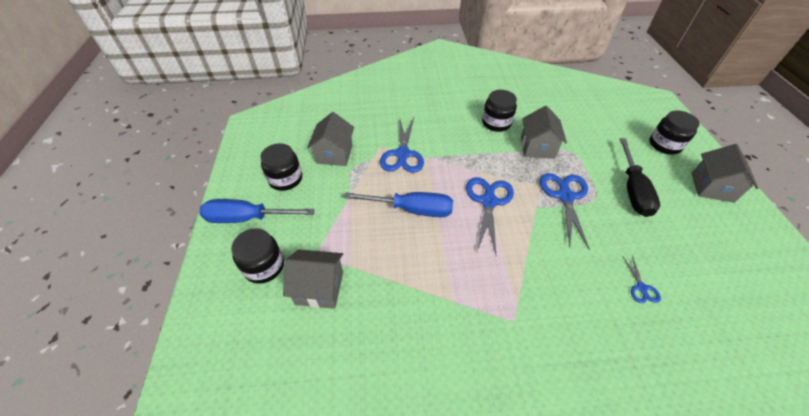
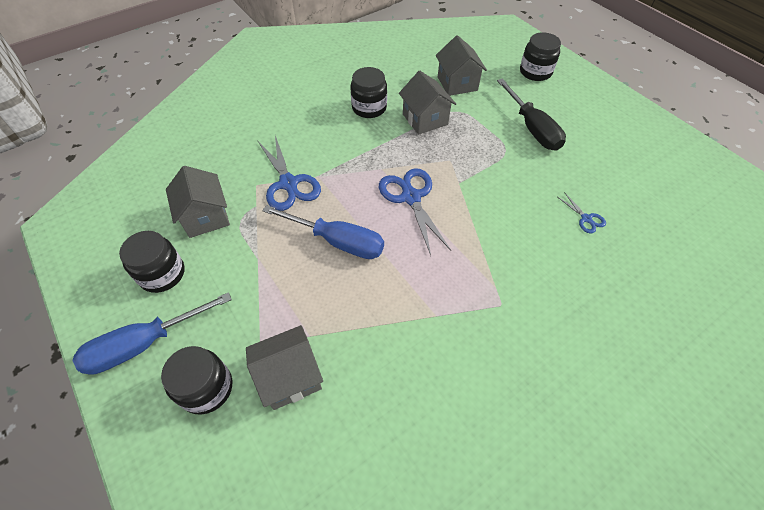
camera: 30 degrees left, 5 degrees up
blue screwdriver [344,192,453,217] -> blue screwdriver turned 45 degrees clockwise [262,205,384,259]
blue scissors [540,173,590,250] -> none
grey house [691,144,758,203] -> grey house moved to [436,35,487,96]

